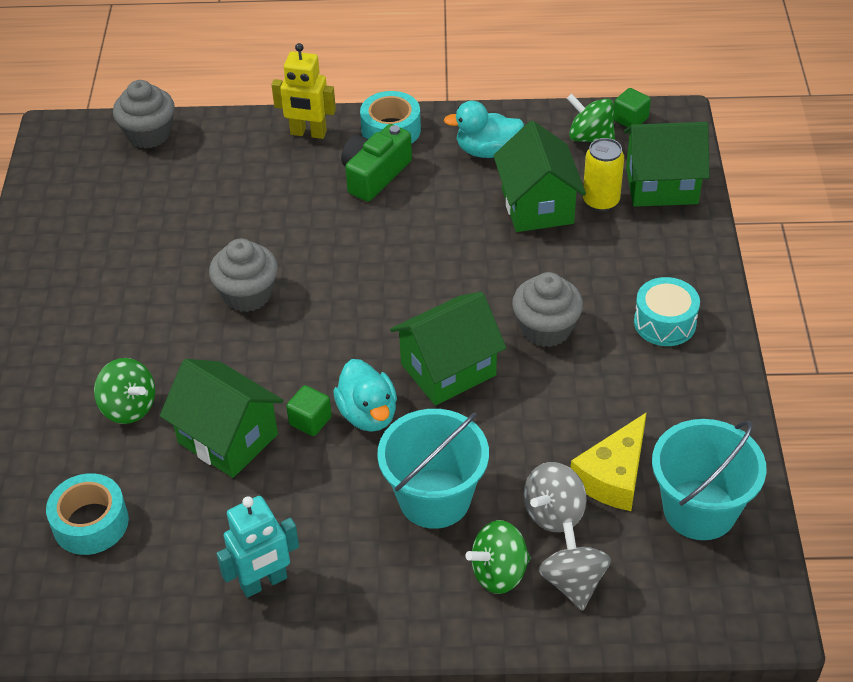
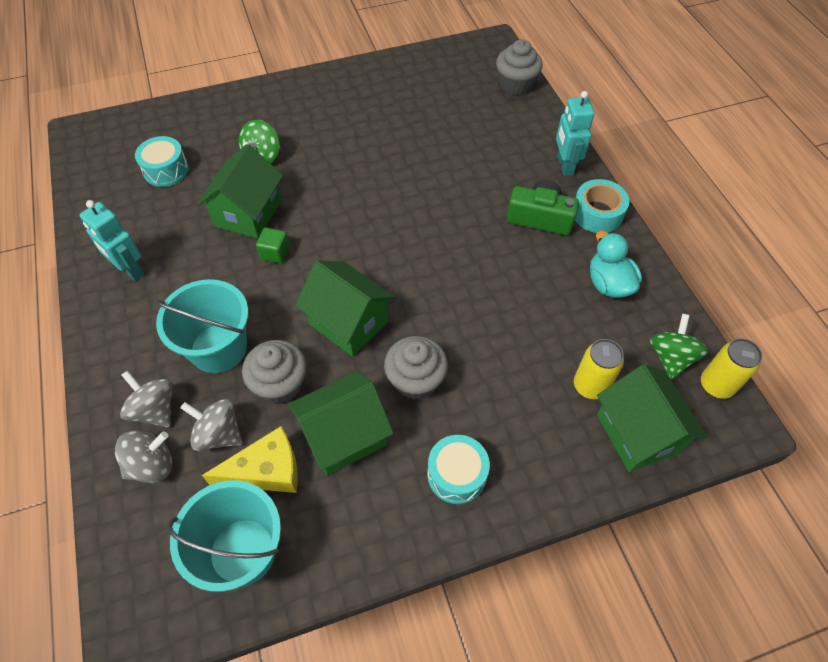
camera: 70 degrees right, 10 degrees up
turquoise tape [46,473,129,555] -> turquoise drum [135,136,189,187]
grey cupcake [209,239,278,312] -> grey cupcake moved to [242,340,307,404]
yellow robot [271,43,336,139] -> turquoise robot [556,91,594,176]
turquoise duck [333,359,397,432] -> none
green spinning top [466,520,531,594] -> grey spinning top [120,370,172,428]
green house [493,121,586,232] -> green house moved to [288,371,394,475]
yellow cheese [571,412,647,511] -> yellow cheese turned 150 degrees clockwise [202,426,298,493]
green cube [614,88,651,127] -> yellow can [701,338,762,399]

